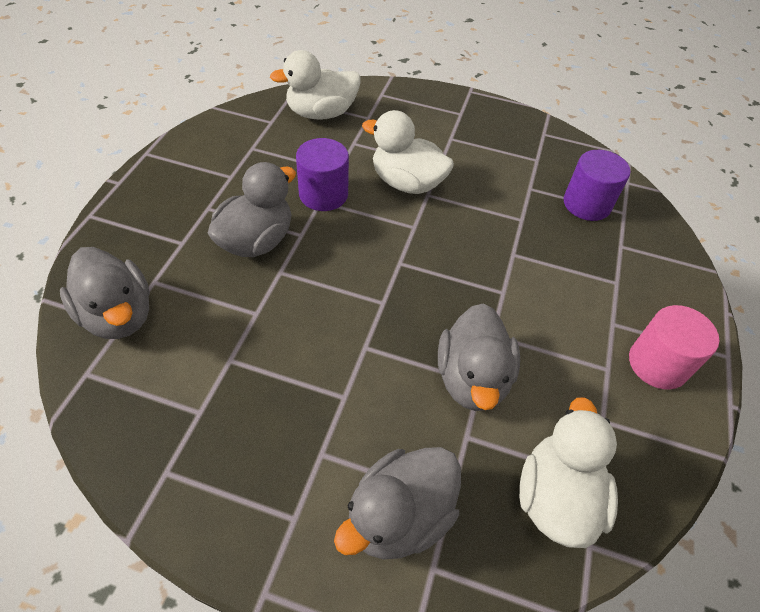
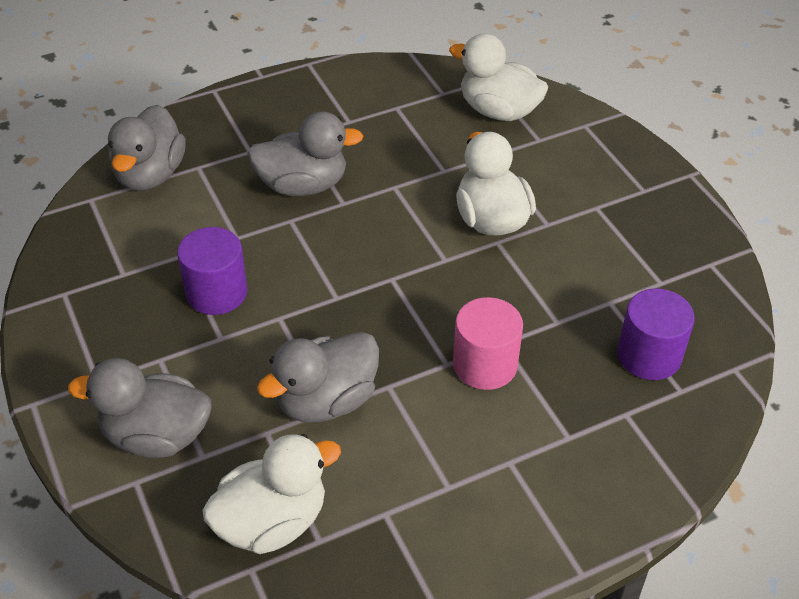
camera: 50 degrees right, 5 degrees down
purple cylinder [296,138,349,211] -> purple cylinder moved to [177,227,247,315]
pink cylinder [629,305,719,390] -> pink cylinder moved to [453,297,523,390]

